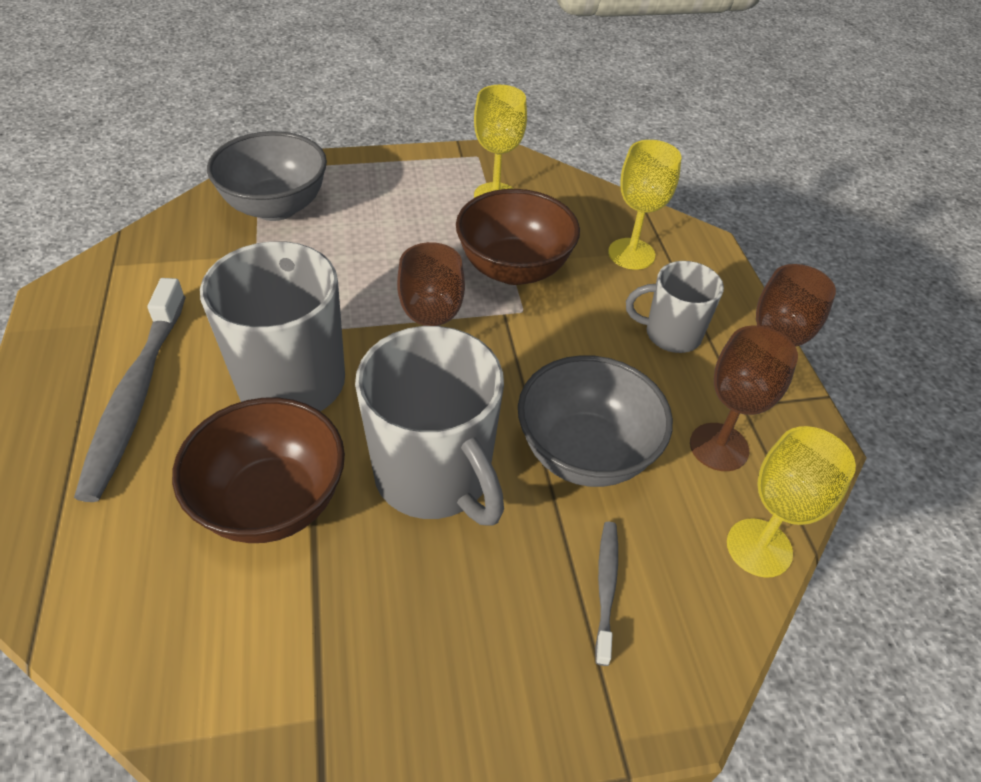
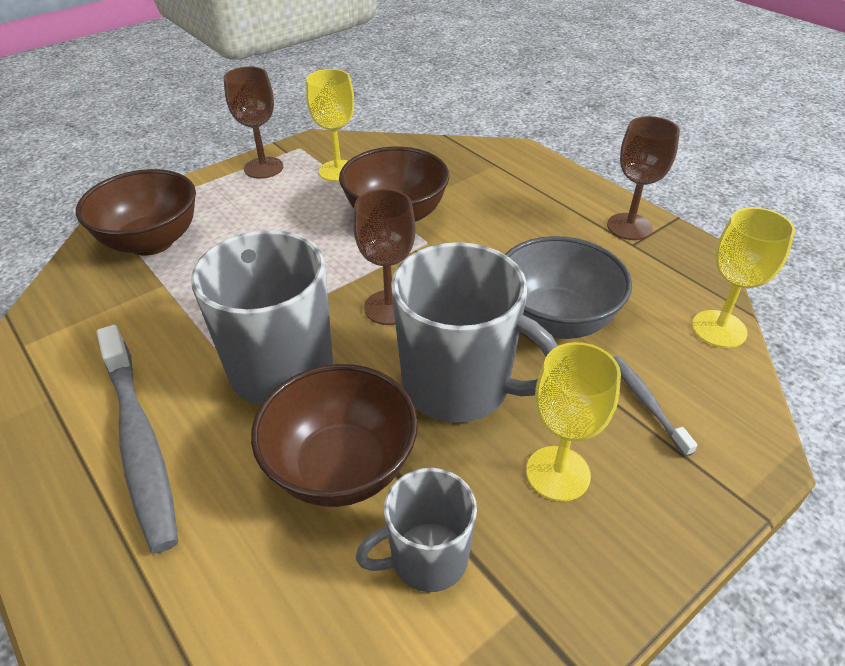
camera: 25 degrees left, 5 degrees down
grey bowl [207,131,327,221] -> brown bowl [76,169,196,256]
yellow goblet [608,140,681,270] -> yellow goblet moved to [526,342,621,502]
grey mug [626,261,724,353] -> grey mug moved to [356,468,477,592]
brown goblet [690,325,798,471] -> brown goblet moved to [223,66,284,179]

